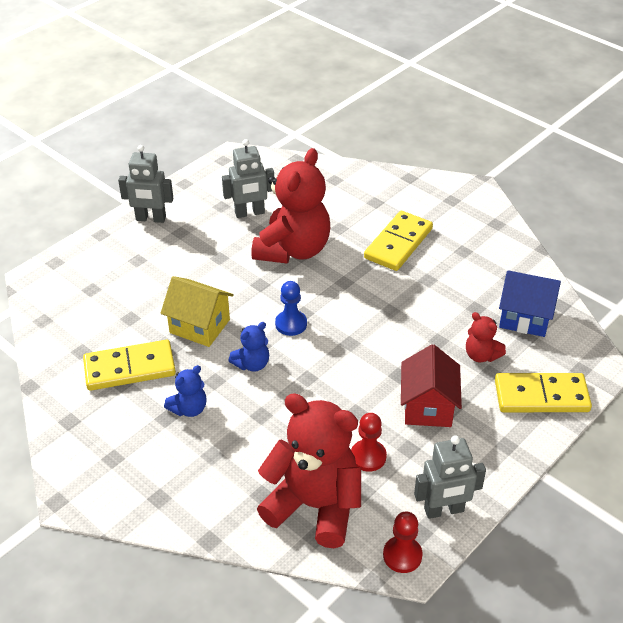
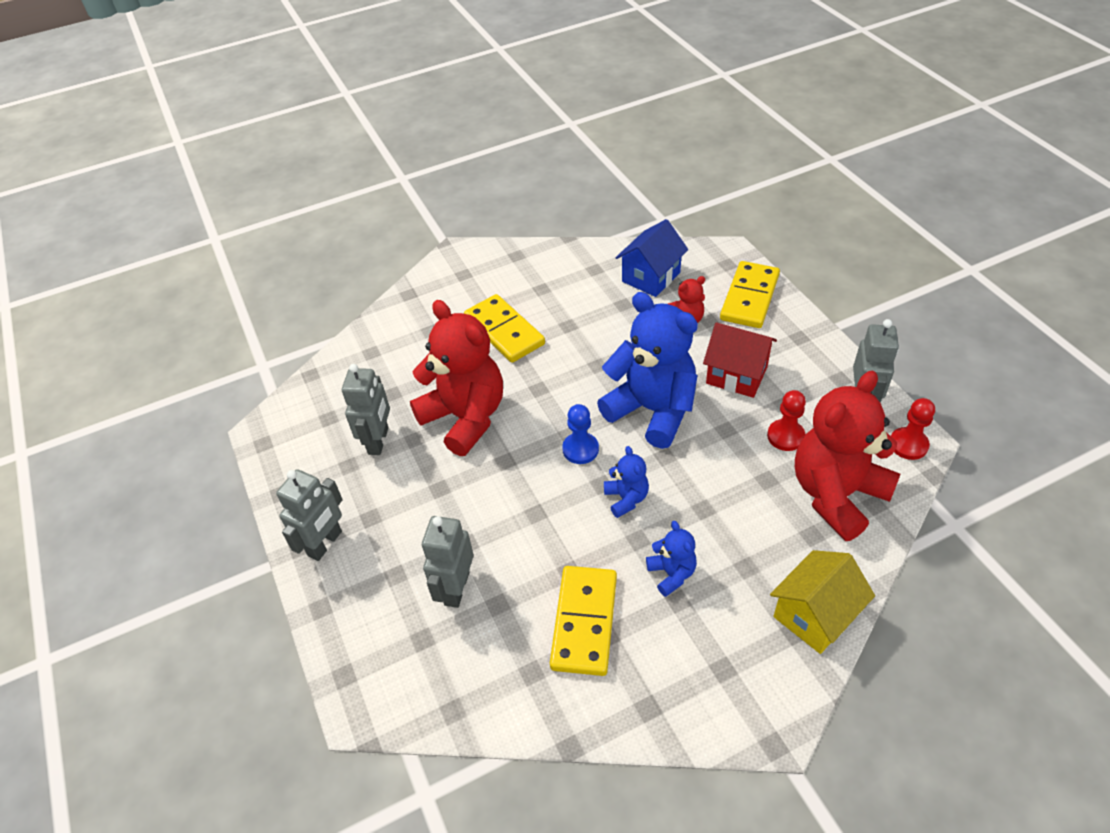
camera: 65 degrees left, 5 degrees up
yellow house [161,276,234,347] -> yellow house moved to [770,550,875,654]
none -> grey robot [422,516,474,608]
none -> blue teddy bear [597,292,698,449]

